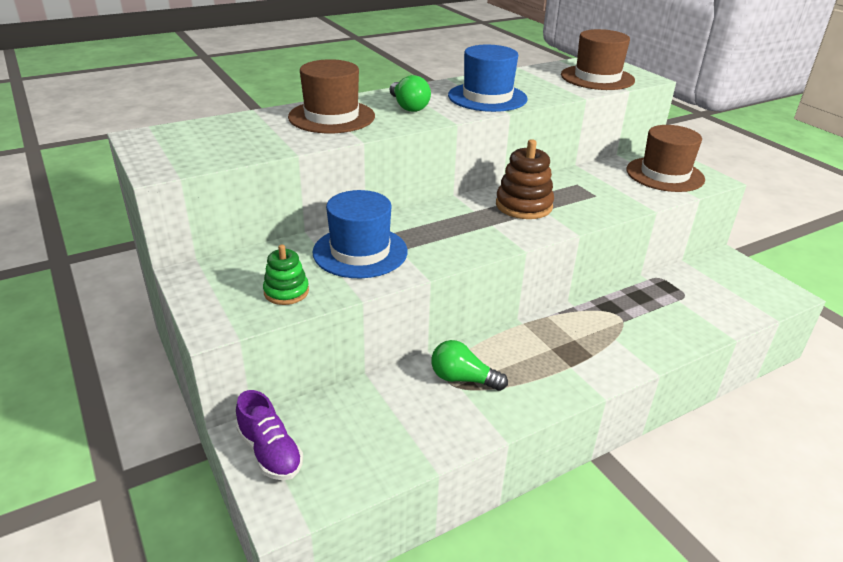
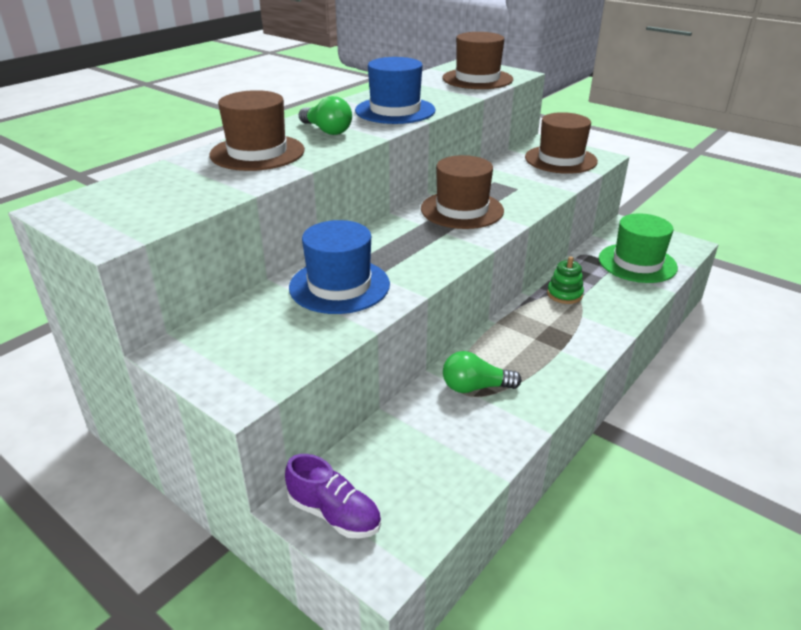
camera: 20 degrees left, 0 degrees up
green stacking toy [263,245,309,305] -> green stacking toy moved to [547,256,584,304]
brown stacking toy [496,139,554,219] -> brown hat [421,155,504,229]
none -> green hat [599,214,678,283]

